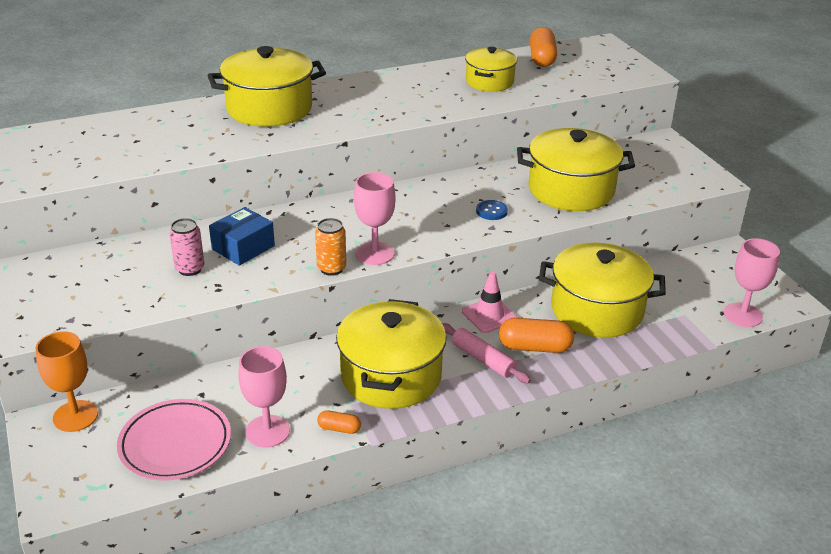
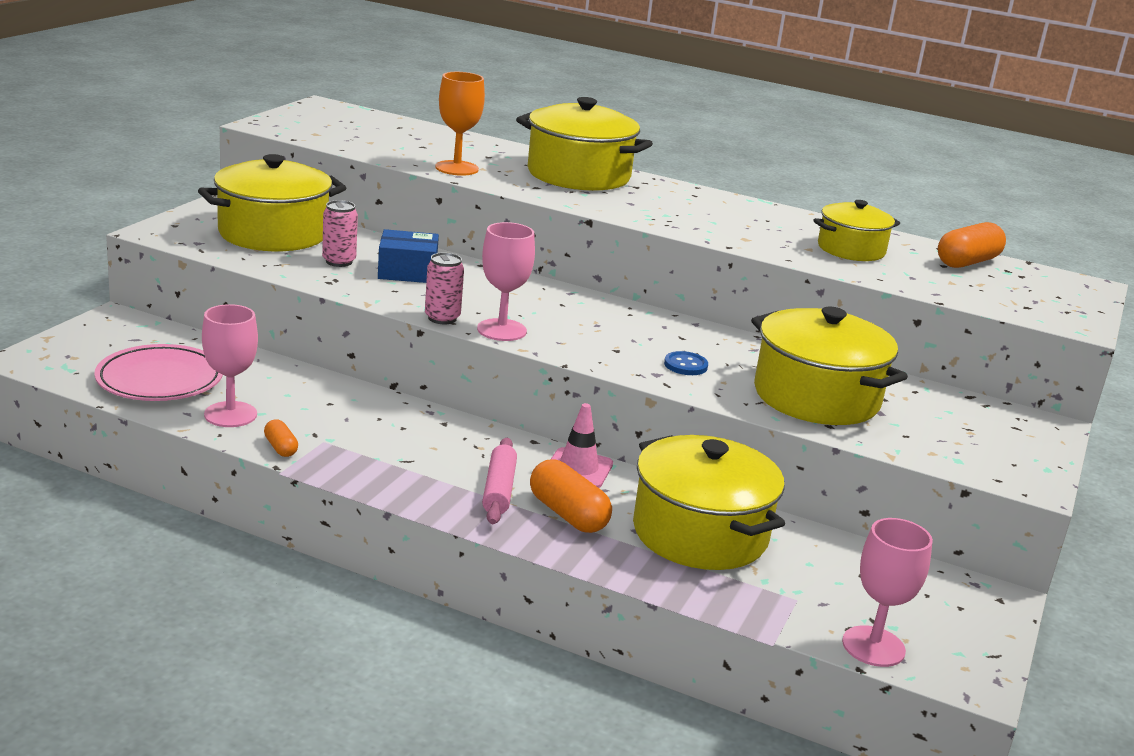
camera: 45 degrees right, 10 degrees down
orange goblet [35,331,98,432] -> orange goblet moved to [435,72,485,176]
orange can [315,218,346,276] -> pink can [425,253,464,324]
yellow pot [336,299,446,409] -> yellow pot moved to [198,154,346,251]

